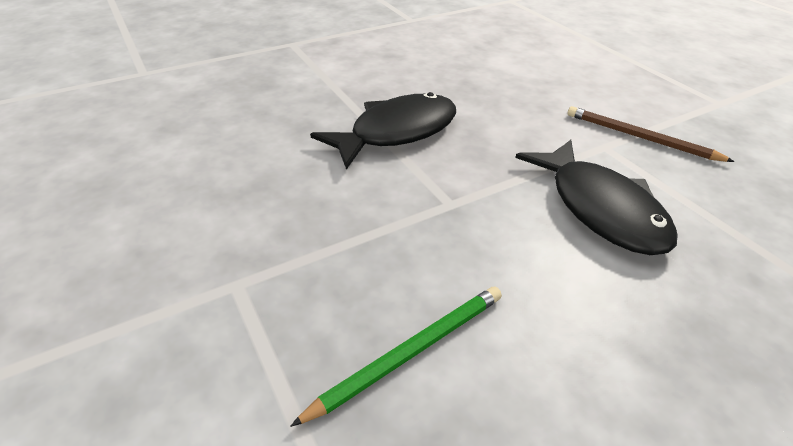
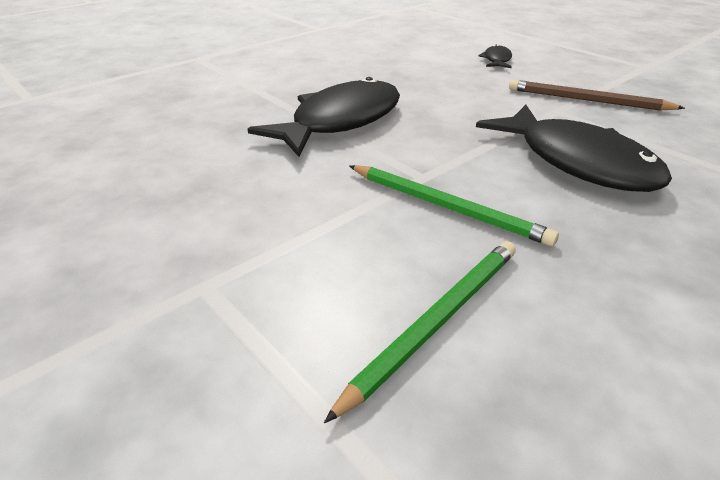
camera: 10 degrees left, 5 degrees down
none -> green pencil [350,165,559,246]
none -> black fish [479,44,512,68]

